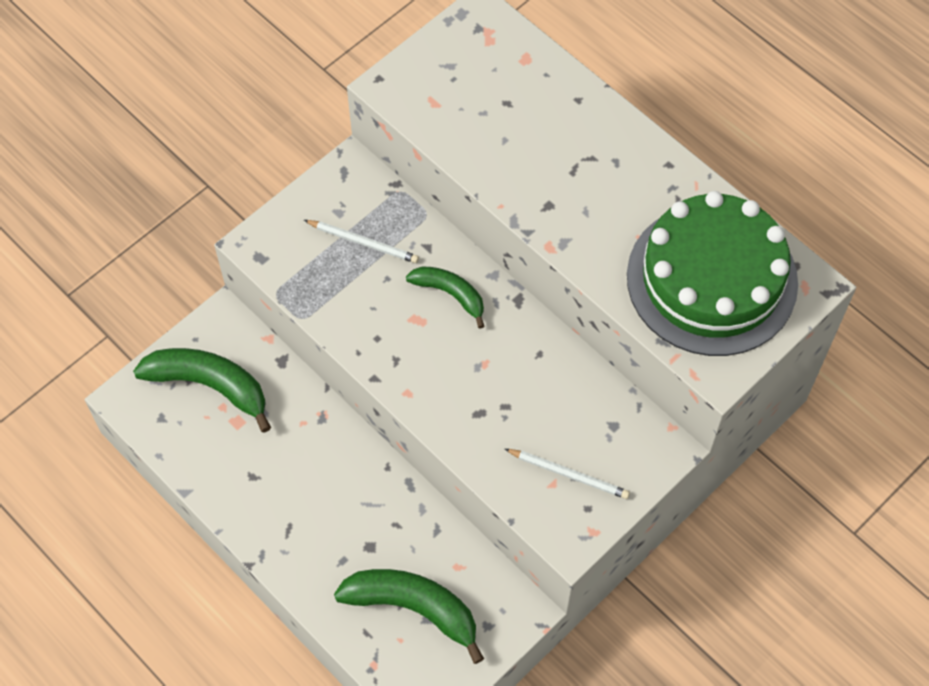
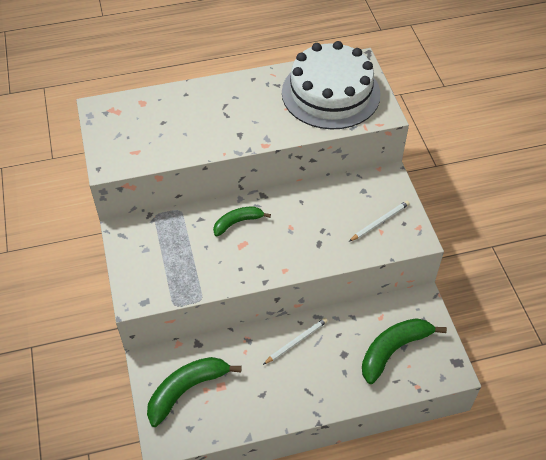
camera: 60 degrees left, 10 degrees down
white pencil [304,220,419,263] -> white pencil moved to [263,318,328,365]
green cake [627,191,798,356] -> white cake [282,41,381,130]

